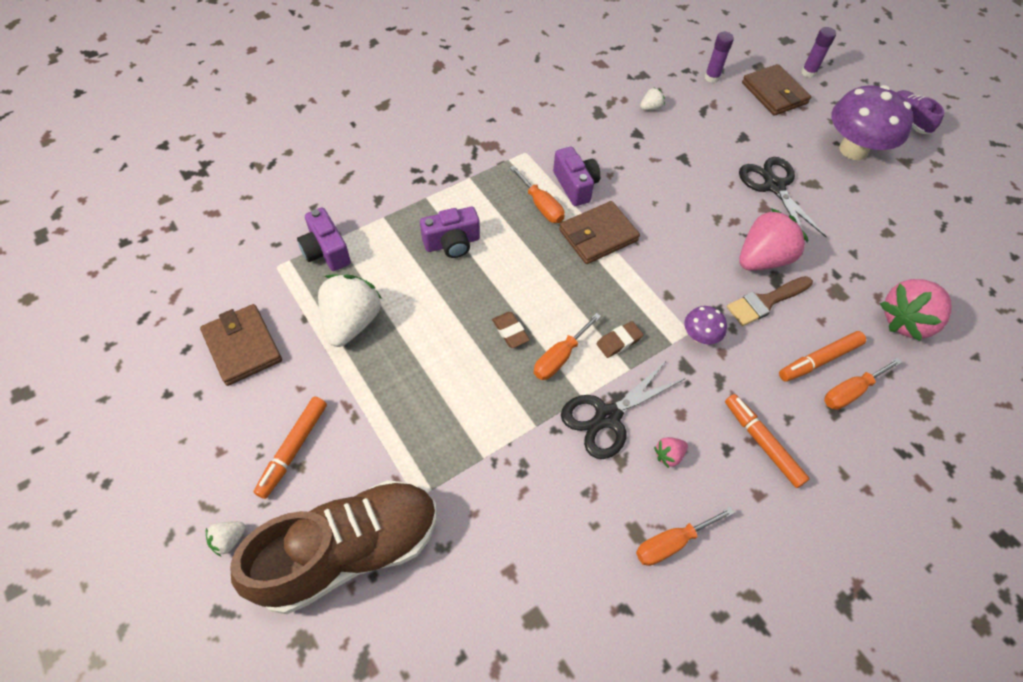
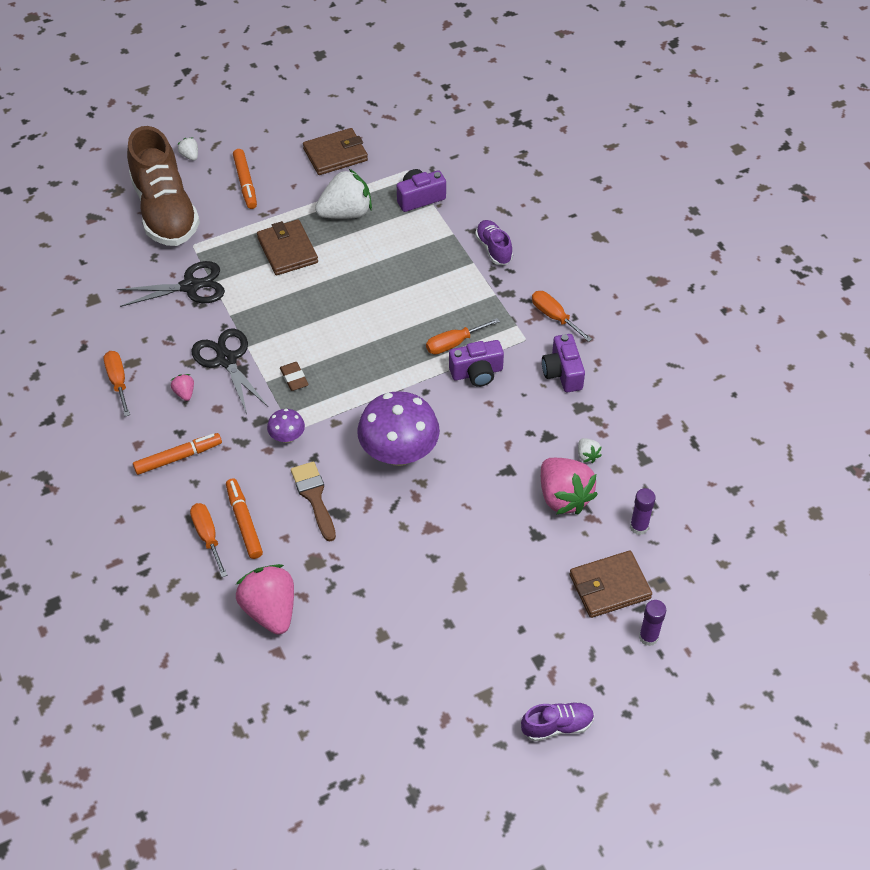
camera: 100 degrees right, 5 degrees down
orange marker [254,397,327,499] -> orange marker turned 135 degrees counterclockwise [233,149,257,209]
white strawberry [318,274,382,347] -> white strawberry turned 45 degrees counterclockwise [315,168,372,219]
purple camera [420,207,480,258] -> purple camera moved to [542,334,585,392]
brown eraser [492,312,530,348] -> none
orange screwdriver [534,313,601,380] -> orange screwdriver moved to [532,291,592,342]
brown wallet [559,201,640,264] -> brown wallet moved to [257,220,318,275]
black scissors [739,157,827,242] -> black scissors moved to [117,261,225,307]
pink strawberry [739,208,808,271] -> pink strawberry moved to [541,458,598,515]
purple mushroom [832,85,914,160] -> purple mushroom moved to [357,391,440,466]
none -> purple shoe [475,220,513,265]

